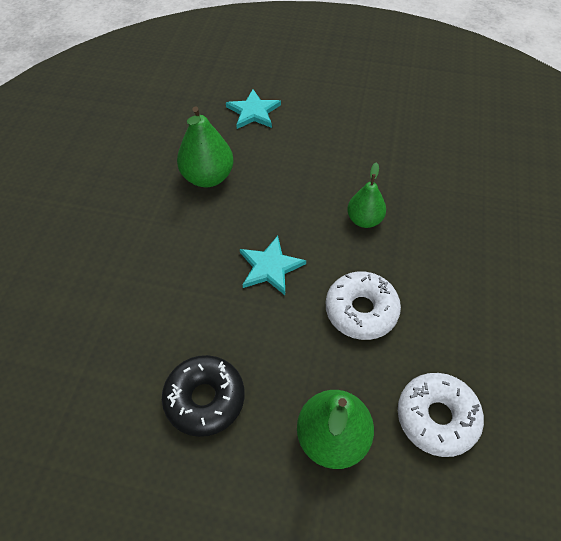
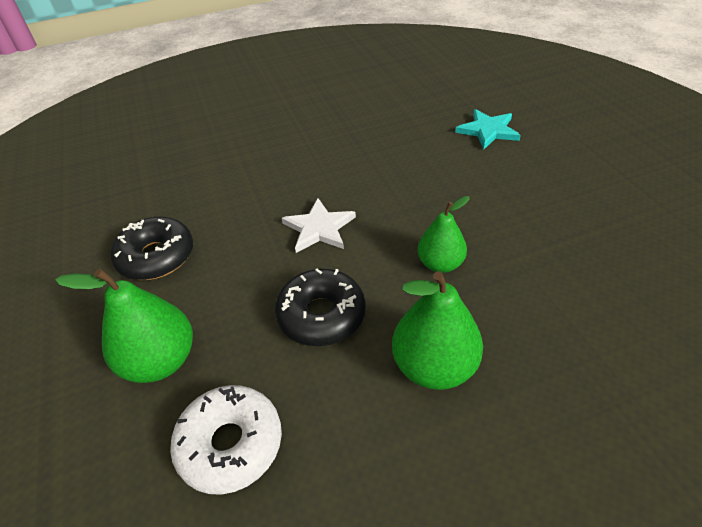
camera: 60 degrees right, 10 degrees down
green pear [177,106,234,187] -> green pear moved to [392,271,483,390]
turquoise star [240,236,306,295] -> white star [282,198,356,253]
white donut [326,272,401,340] -> black donut [275,269,366,346]

